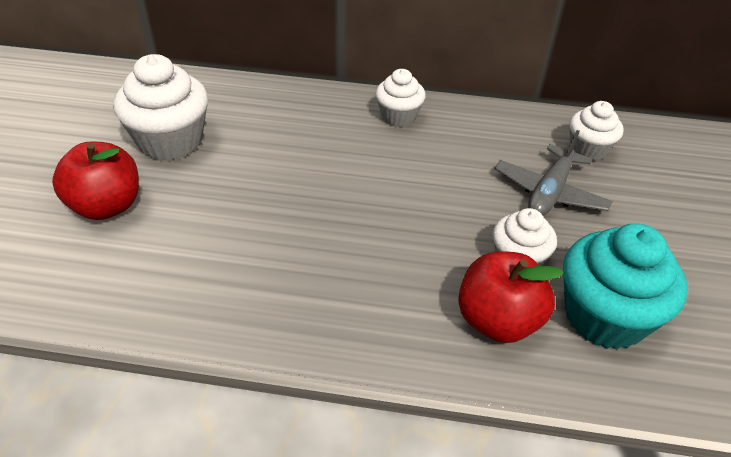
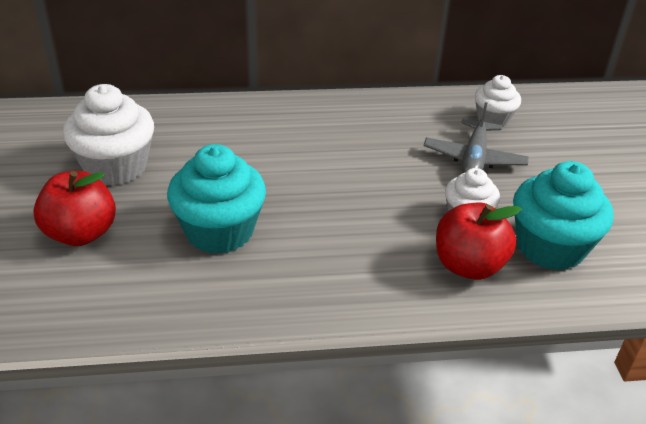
camera: 15 degrees left, 5 degrees down
white cupcake [376,69,426,127] -> none
none -> turquoise cupcake [167,144,266,254]

